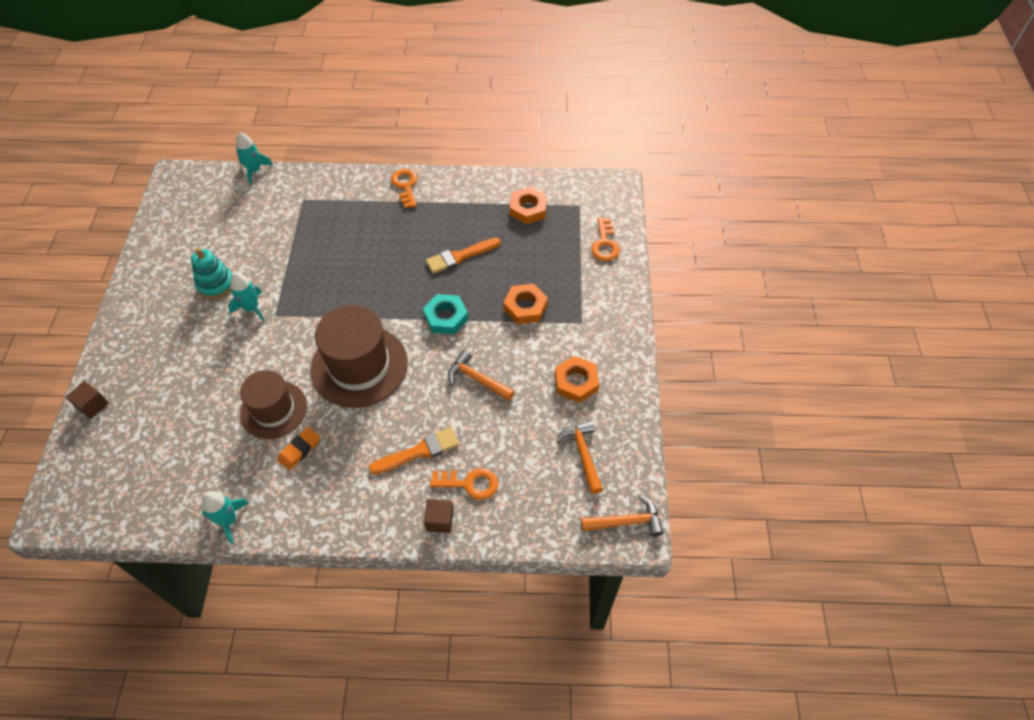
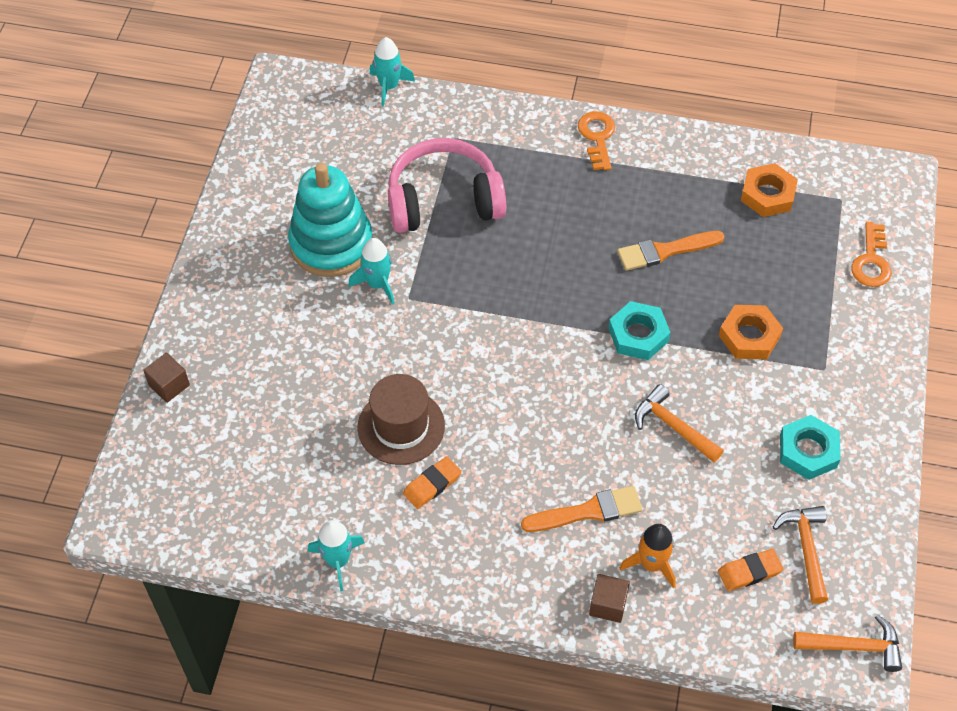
camera: 10 degrees right, 0 degrees up
turquoise stacking toy [191,248,232,299] -> turquoise stacking toy [288,163,372,277], size x1.66
brown hat [310,305,408,408] -> none
orange key [430,468,498,500] -> orange rocket [620,524,676,589]
orange nut [555,356,599,403] -> turquoise nut [780,415,841,480]
none -> pink headphones [388,138,506,233]
none -> orange eraser [718,549,784,591]

